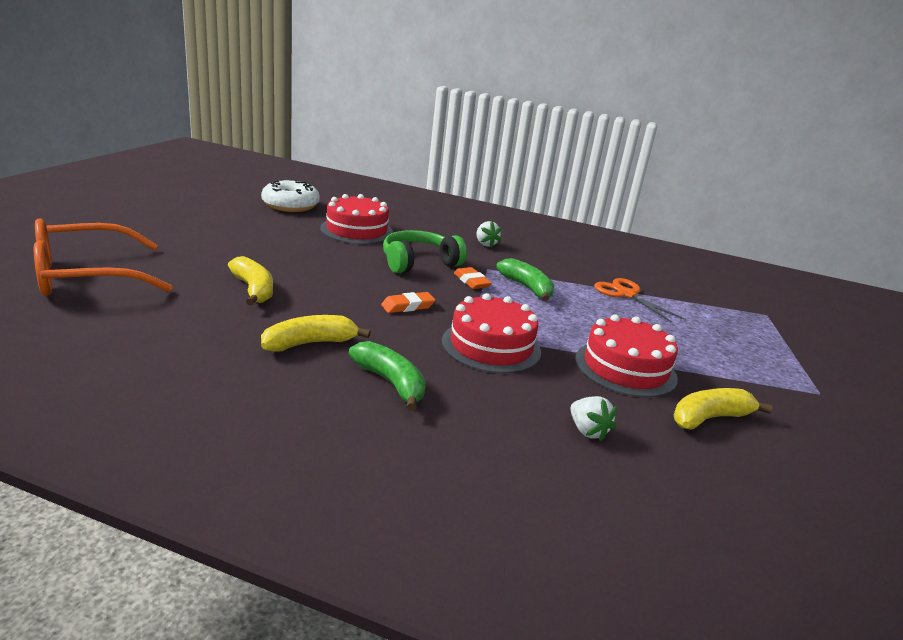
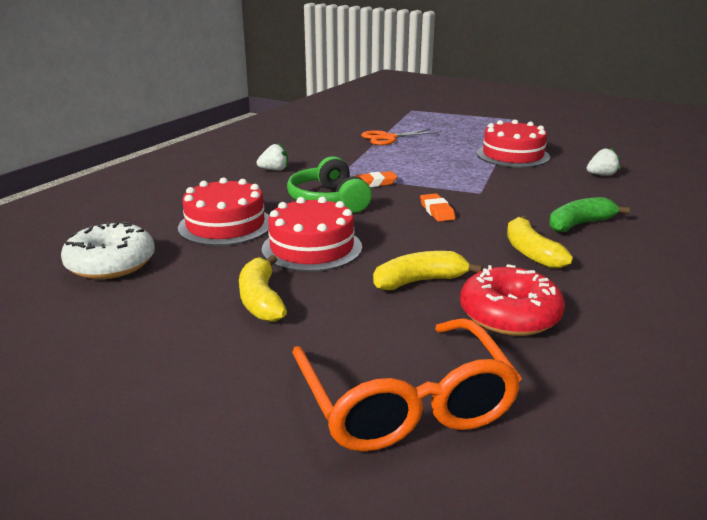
camera: 75 degrees left, 0 degrees up
red cake [442,293,541,373] -> red cake moved to [262,197,362,272]
green banana [496,258,554,301] -> none
yellow banana [674,388,772,430] -> yellow banana moved to [239,255,287,322]
none -> red donut [460,264,565,336]

